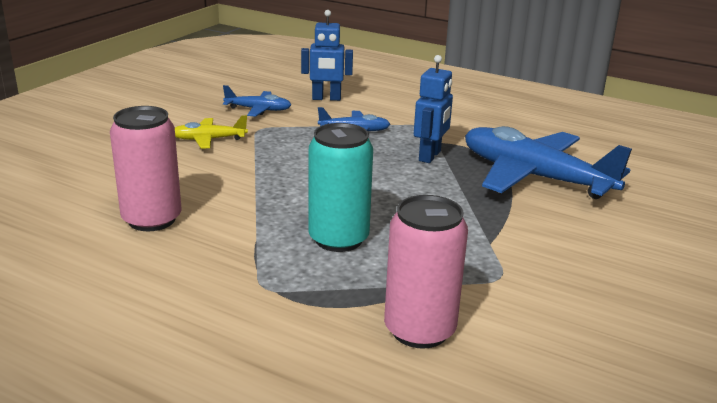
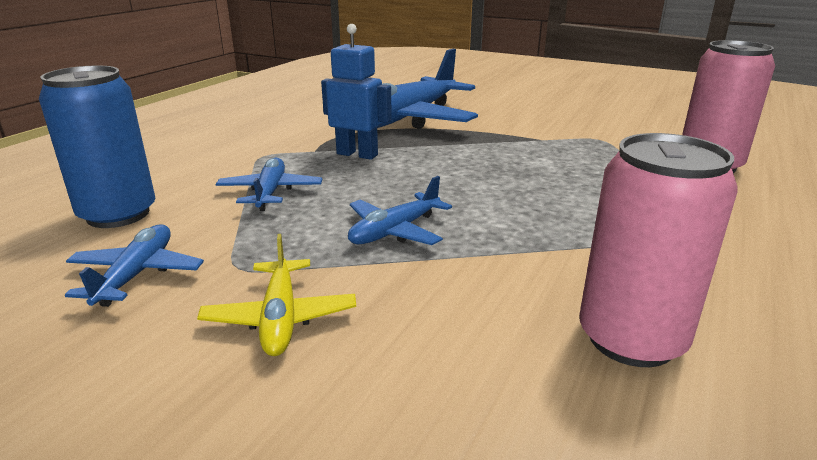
camera: 90 degrees left, 0 degrees up
blue robot [301,10,353,101] -> blue can [39,66,156,228]
turquoise can [308,123,373,252] -> none
none -> blue plane [348,176,452,245]

